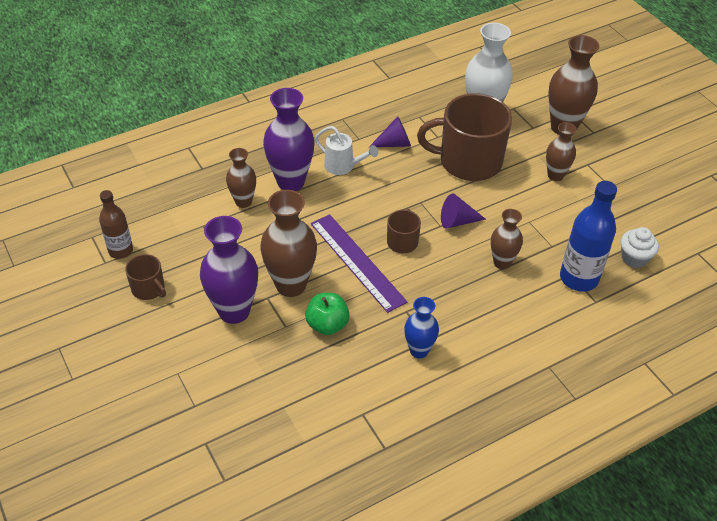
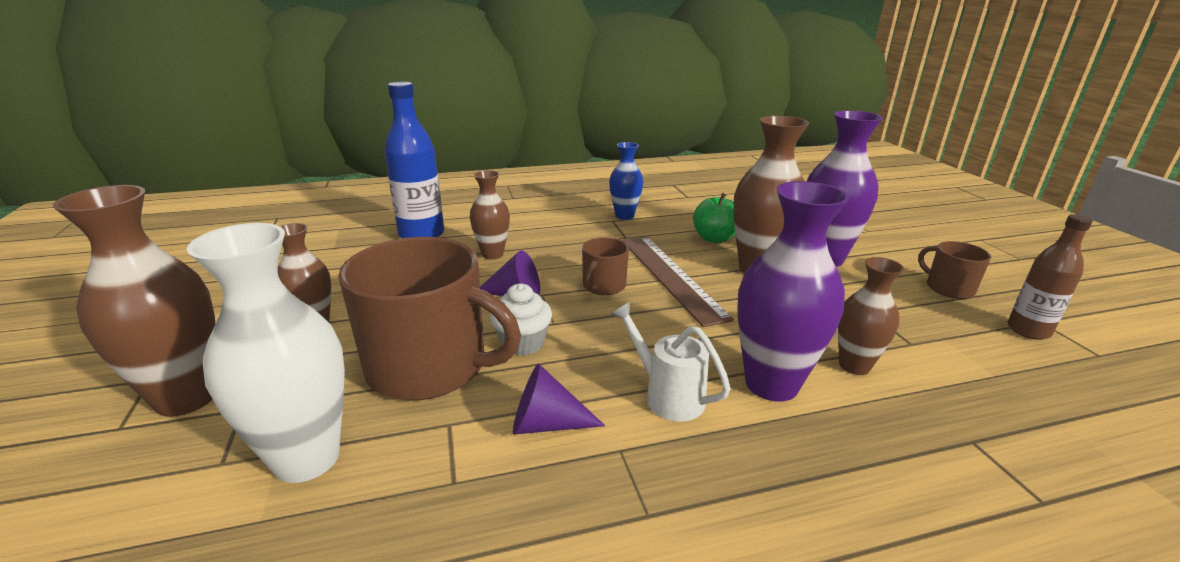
camera: 165 degrees left, 20 degrees down
purple ruler [311,214,407,313] -> brown ruler [622,237,734,327]
white cupcake [621,227,659,268] -> white cupcake moved to [490,283,552,356]

